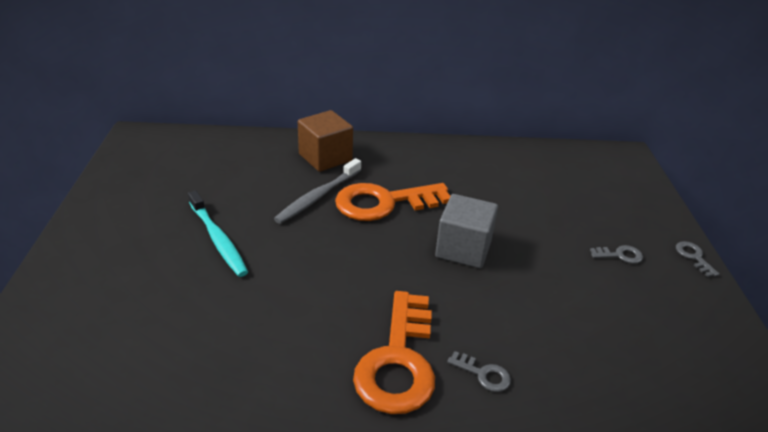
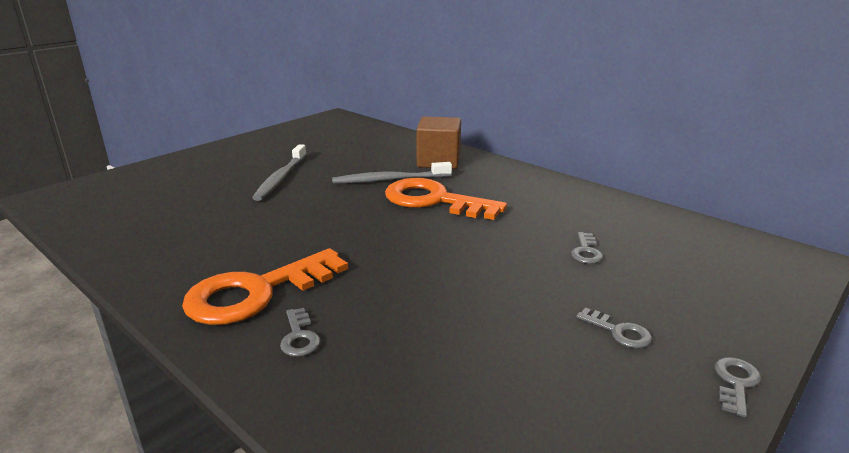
camera: 45 degrees right, 10 degrees down
turquoise toothbrush [188,190,248,277] -> grey toothbrush [252,144,307,201]
grey cube [435,194,498,268] -> none
none -> grey key [571,232,603,264]

